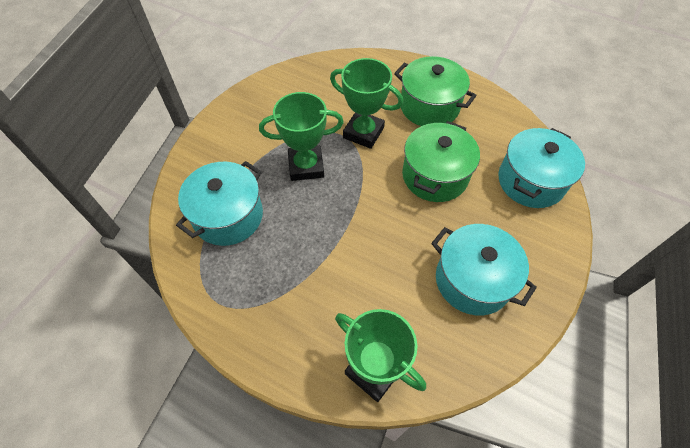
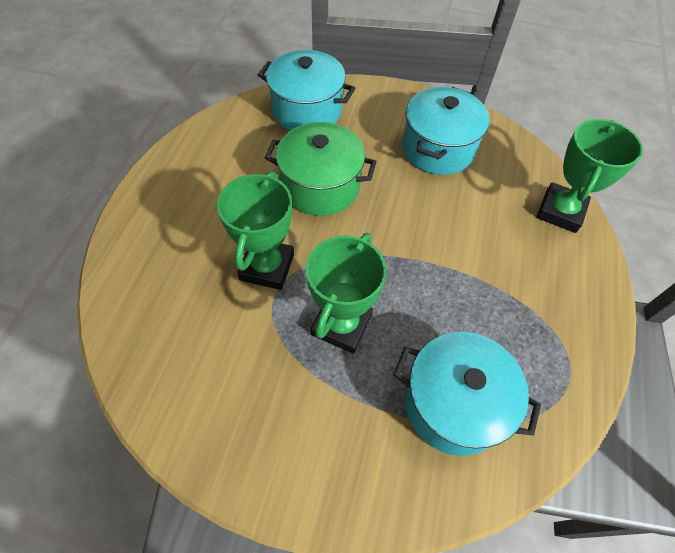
camera: 105 degrees left, 0 degrees up
green trophy [259,92,344,181] -> green trophy turned 45 degrees clockwise [306,233,386,353]
green pot [394,56,476,126] -> none

